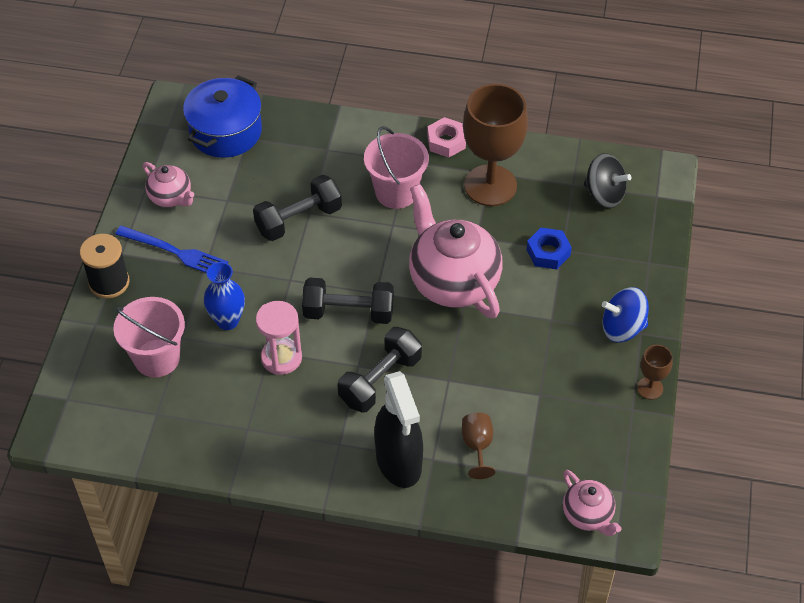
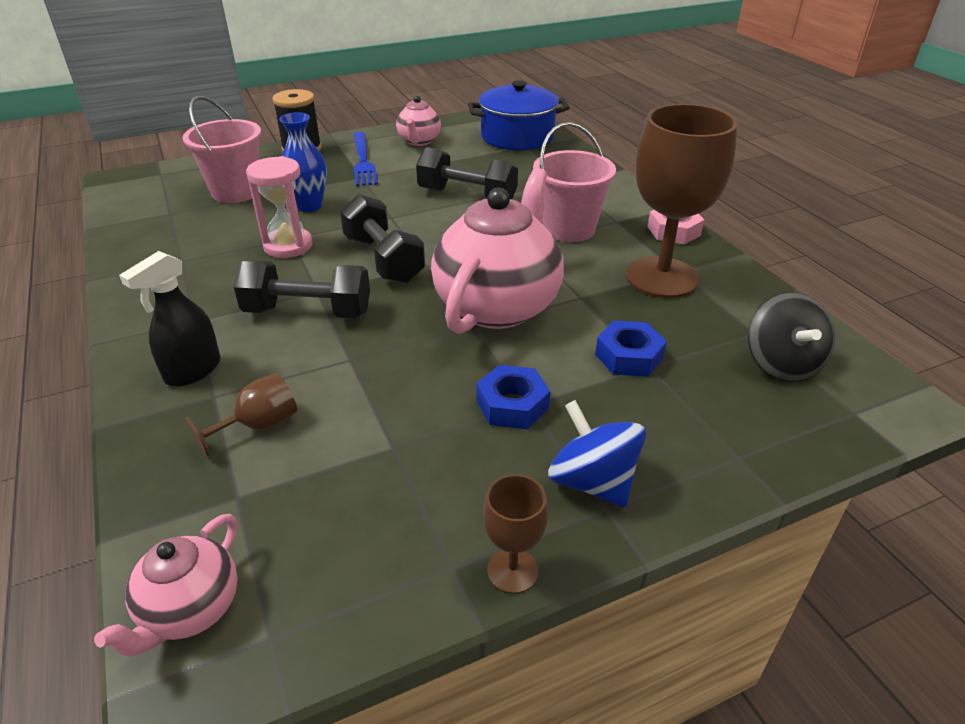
camera: 55 degrees right, 15 degrees down
black spray bottle [374,371,423,488] -> black spray bottle [119,251,221,387], size x0.65
none -> blue nut [476,365,551,429]

